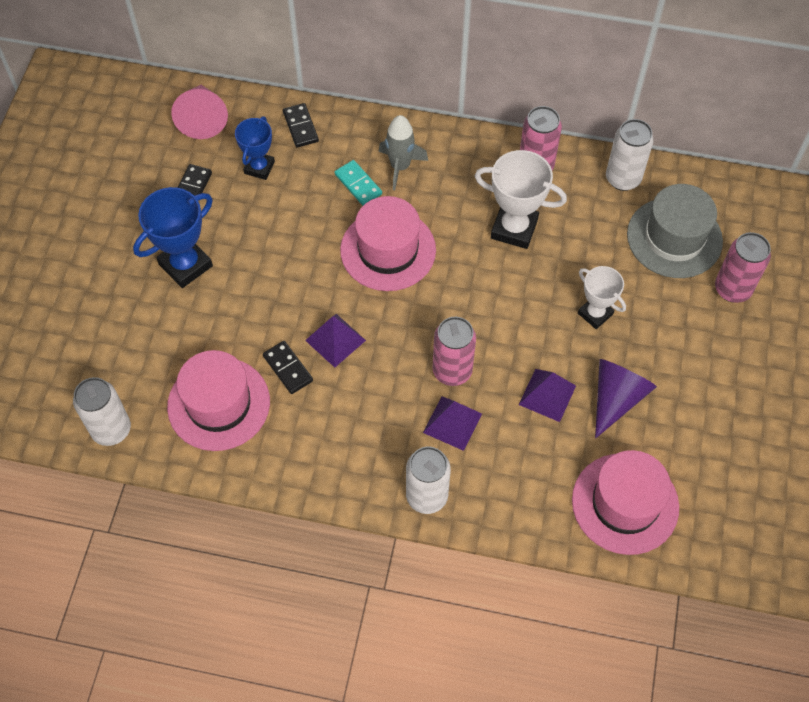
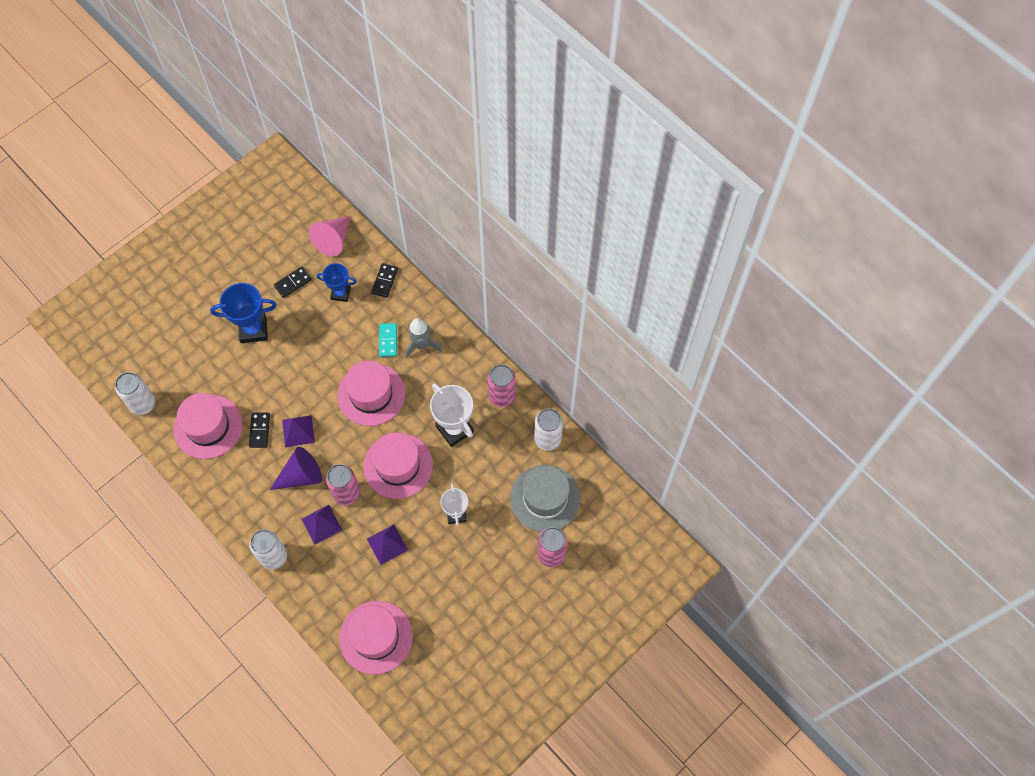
camera: 35 degrees right, 5 degrees up
blue trophy [235,116,275,180] -> blue trophy turned 45 degrees clockwise [317,263,357,302]
purple cone [595,359,657,439] -> purple cone moved to [270,447,322,490]
none -> pink hat [363,432,433,499]

